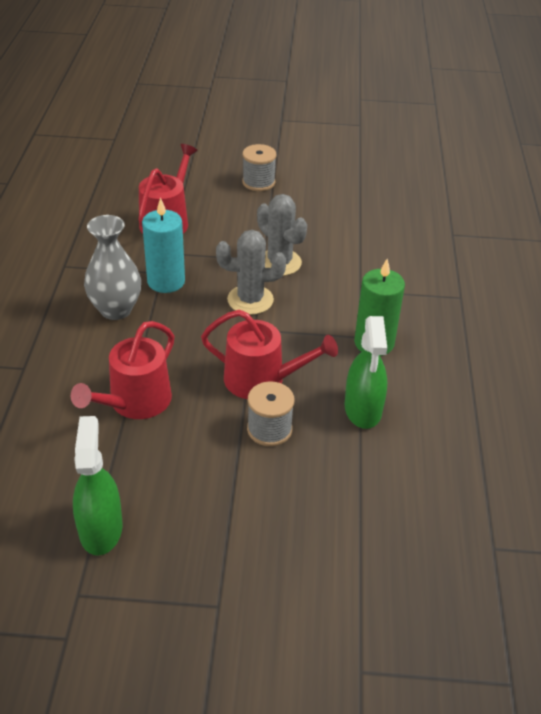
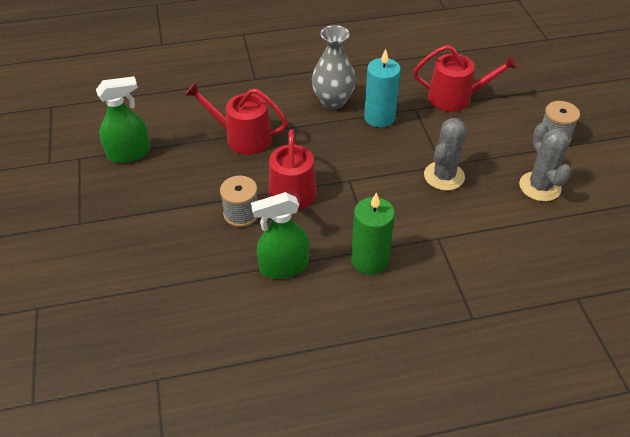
camera: 75 degrees right, 5 degrees up
grey cactus [216,230,286,315] -> grey cactus moved to [519,123,571,202]

